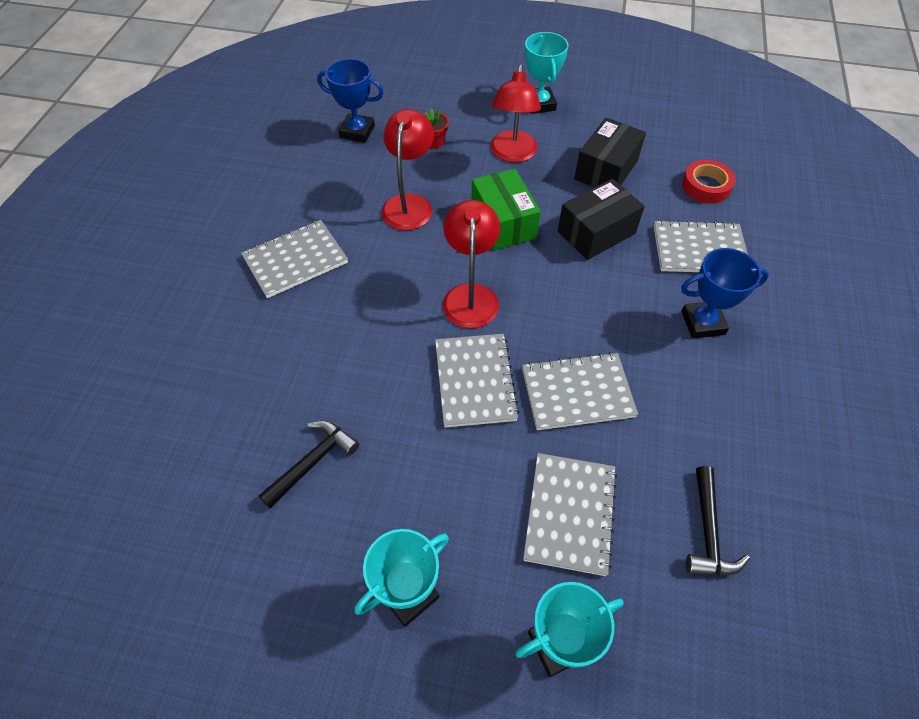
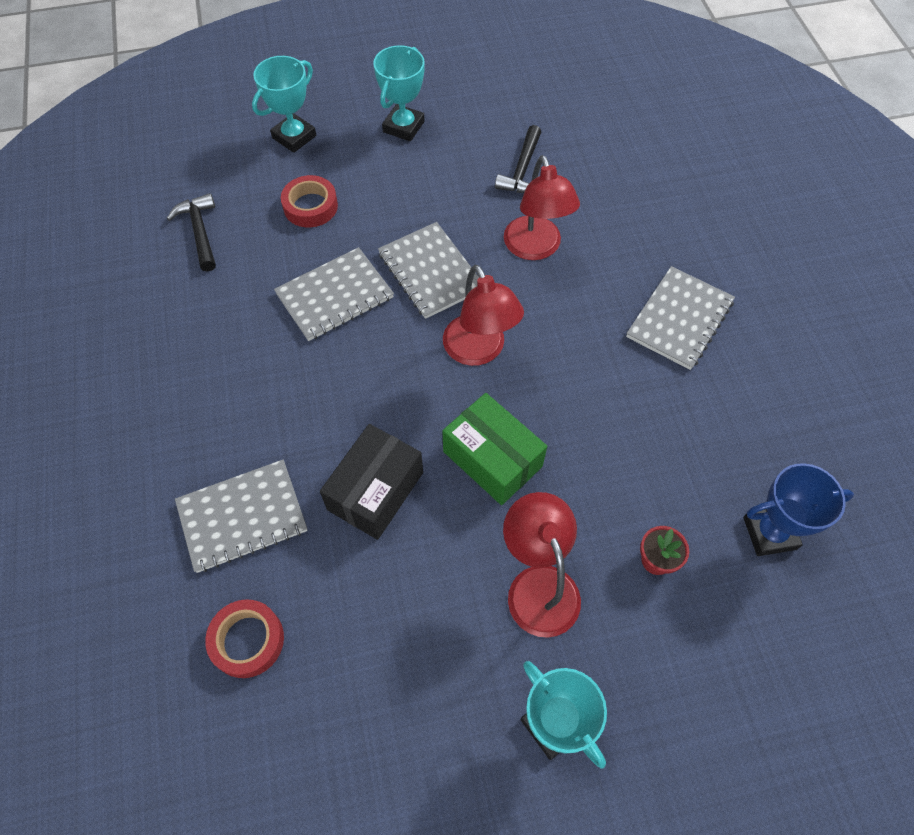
camera: 155 degrees right, 5 degrees up
red lamp [381,109,434,230] -> red lamp moved to [504,155,580,260]
grey notebook [523,453,617,576] -> red tape [281,175,338,227]
black box [574,118,646,188] -> none
blue trophy [681,248,769,339] -> none

